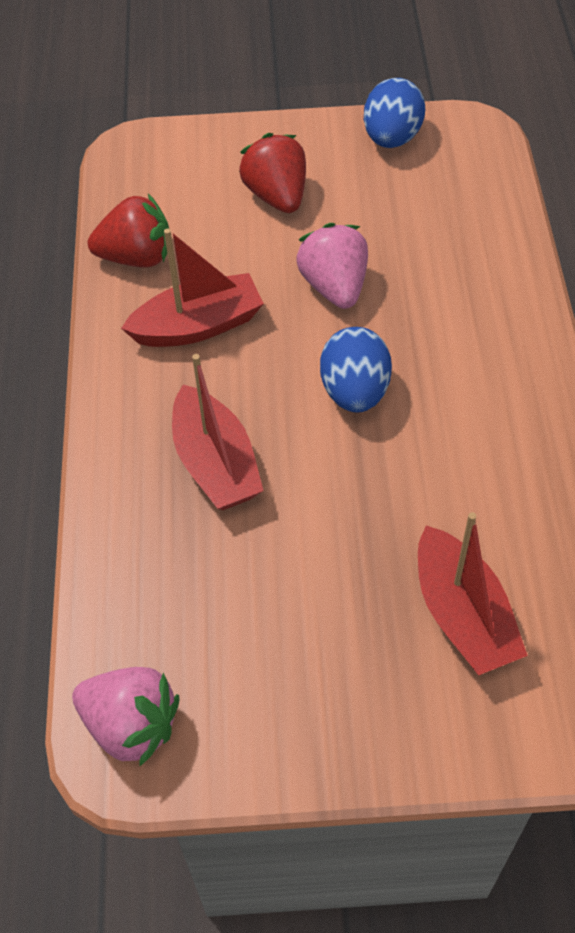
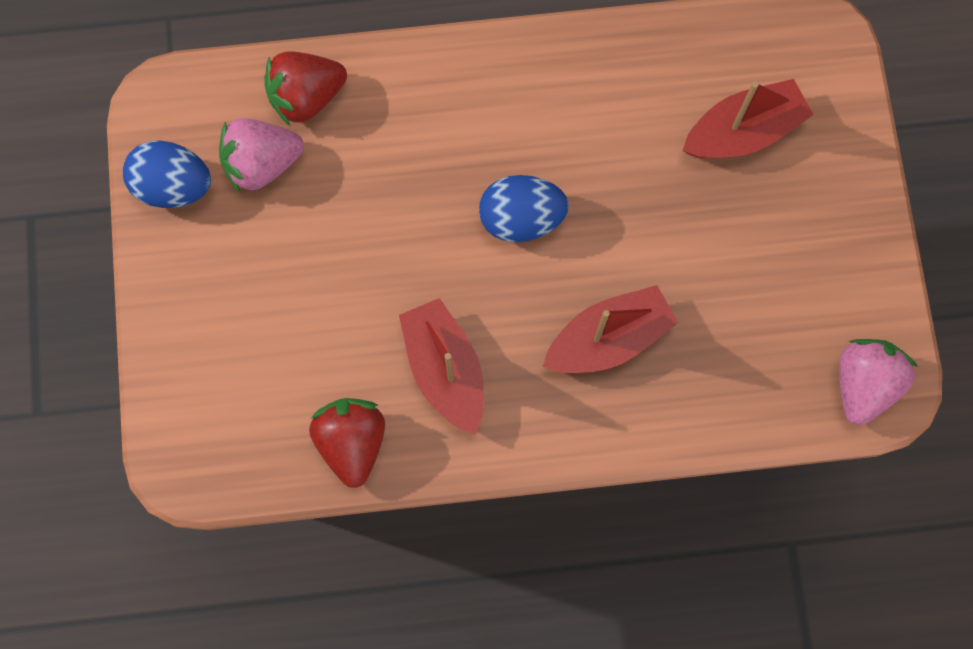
camera: 95 degrees left, 20 degrees up
red strawberry [239,133,306,213] -> red strawberry moved to [264,51,347,126]
pink strawberry [296,223,368,309] -> pink strawberry moved to [219,118,304,192]

